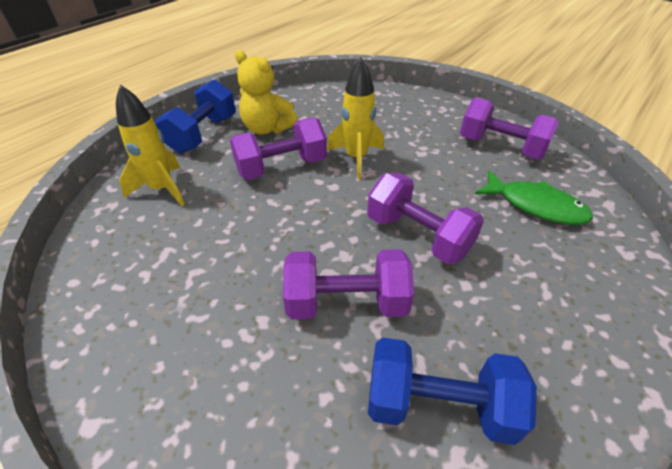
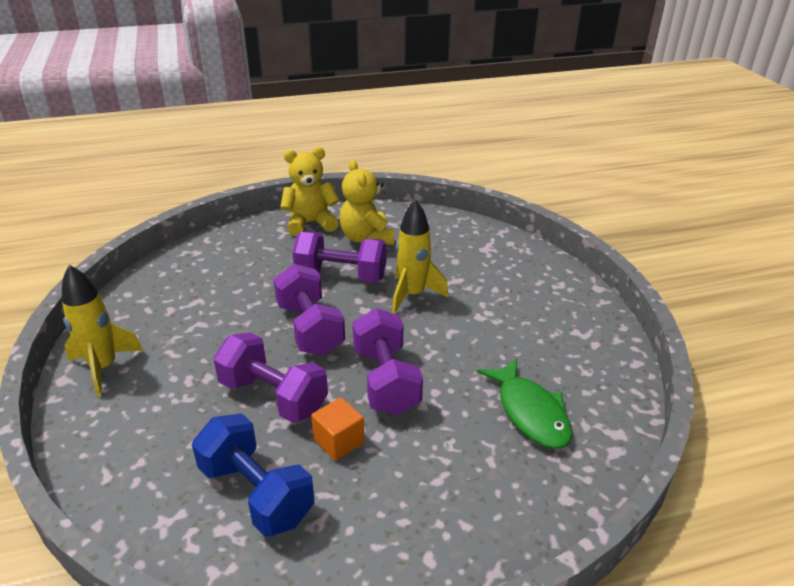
camera: 35 degrees right, 10 degrees down
yellow rocket [116,85,185,206] -> yellow rocket moved to [62,265,143,397]
blue dumbbell [155,79,236,154] -> yellow teddy bear [280,147,339,236]
purple dumbbell [460,97,559,159] -> purple dumbbell moved to [273,264,345,355]
none -> orange cube [311,397,364,461]

